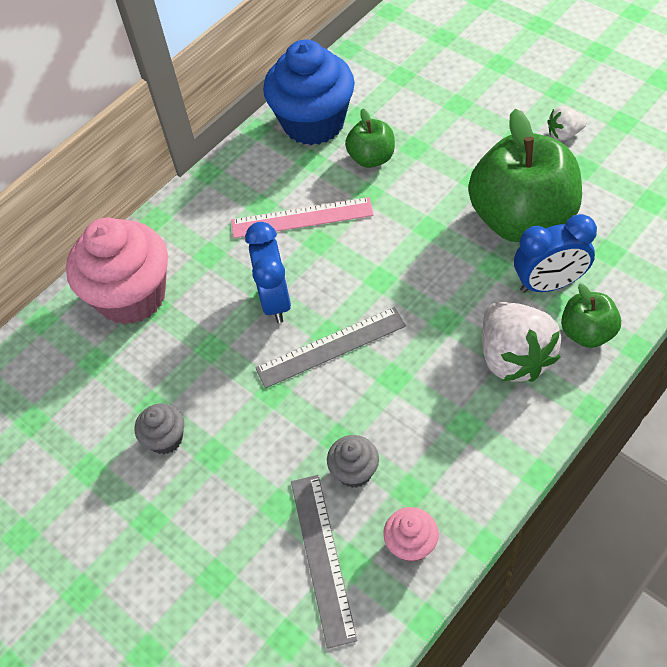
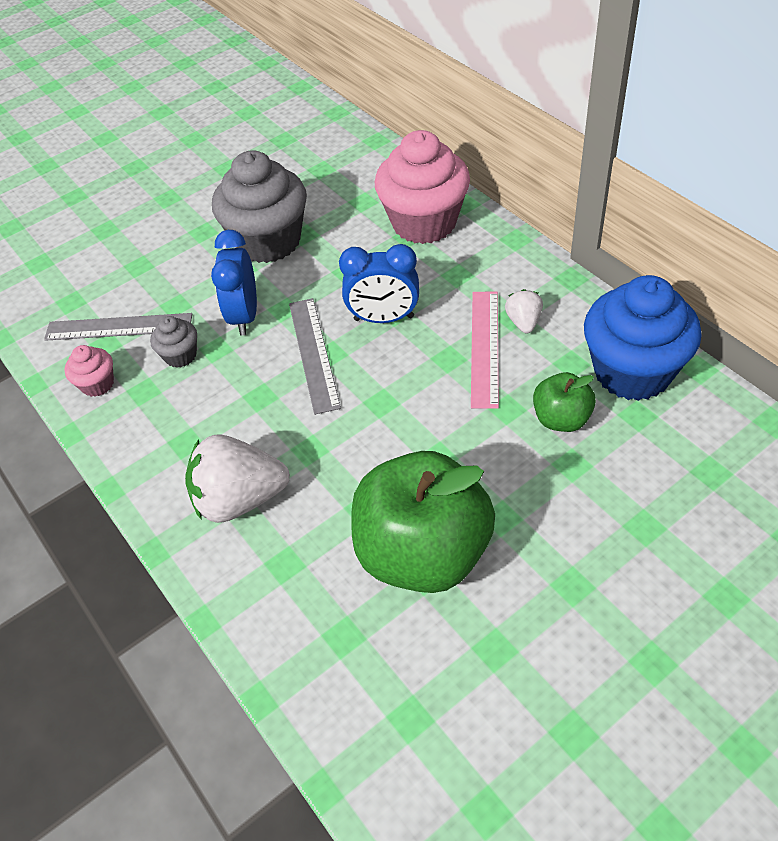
camera: 100 degrees right, 5 degrees down
grey cupcake [135,403,184,454] -> grey cupcake [212,150,307,263], size x2.20
blue clock [514,214,597,293] -> blue clock moved to [211,230,257,335]
white strawberry [547,106,587,141] -> white strawberry moved to [505,289,543,333]
green apple [561,284,621,348] -> none

